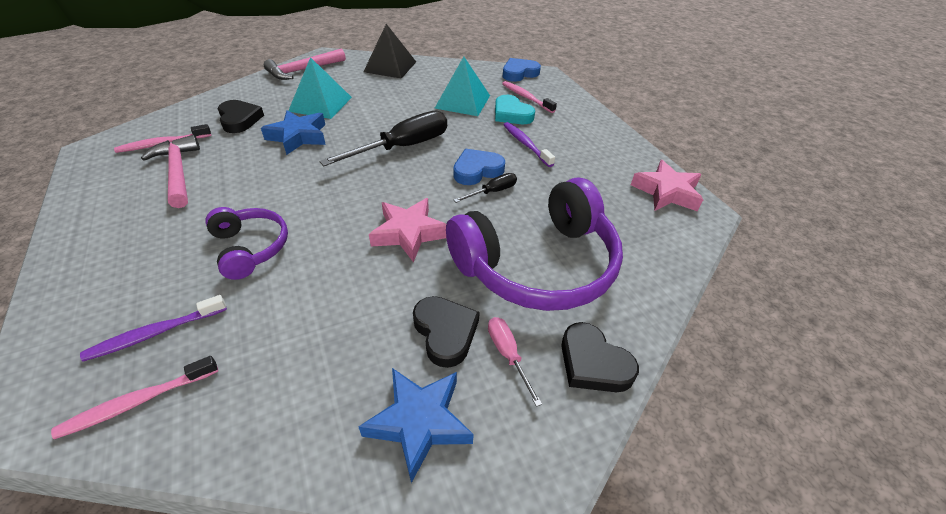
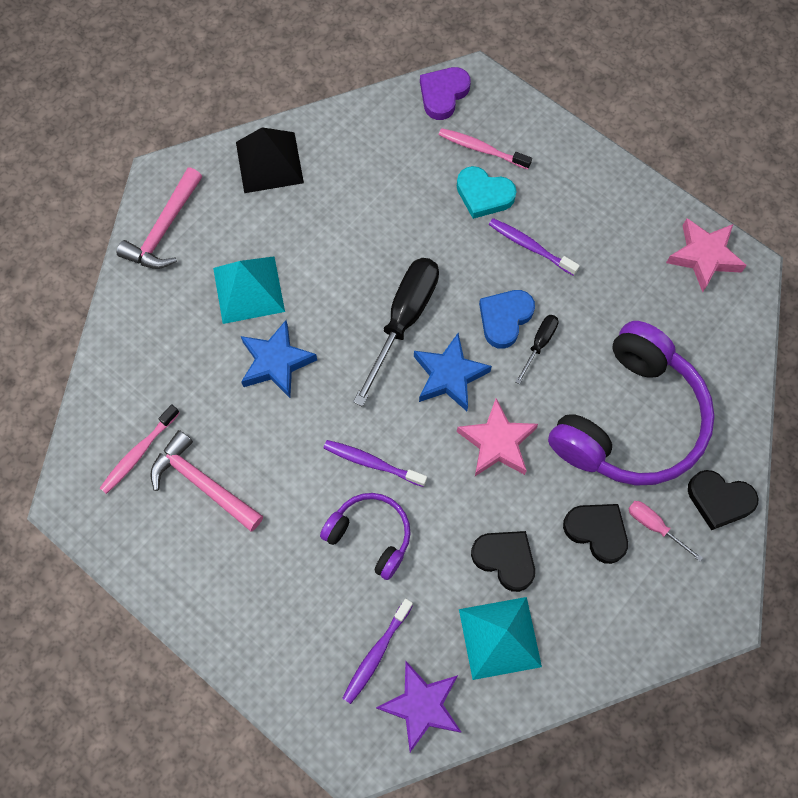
camera: 25 degrees left, 25 degrees up
pink toothbrush [51,356,218,439] -> purple star [376,661,461,752]
black heart [218,100,264,133] -> black heart moved to [471,531,535,592]
blue star [358,368,474,483] -> blue star moved to [414,333,492,411]
turquoise pyramid [435,56,490,116] -> turquoise pyramid moved to [459,597,542,680]
blue heart [503,58,541,82] -> purple heart [420,67,471,120]
none -> purple toothbrush [324,440,427,487]

